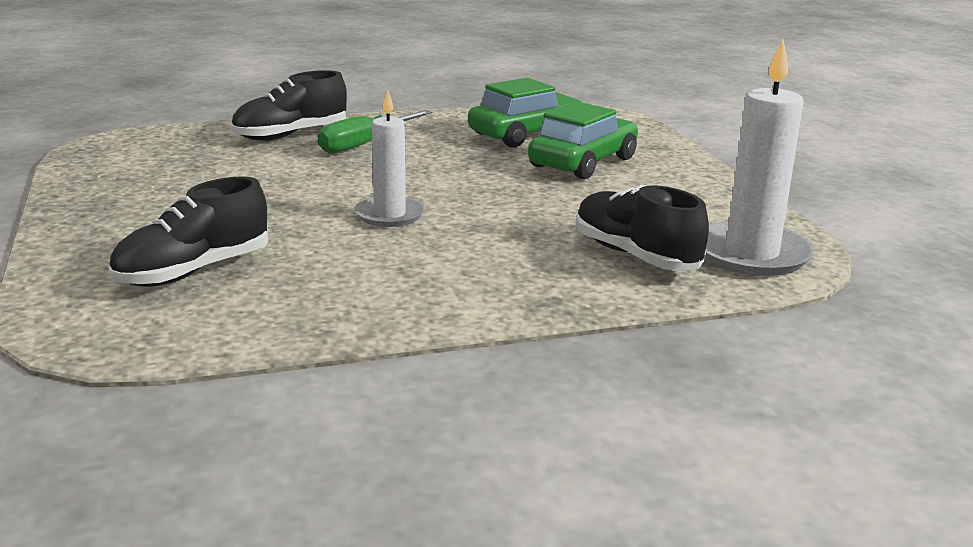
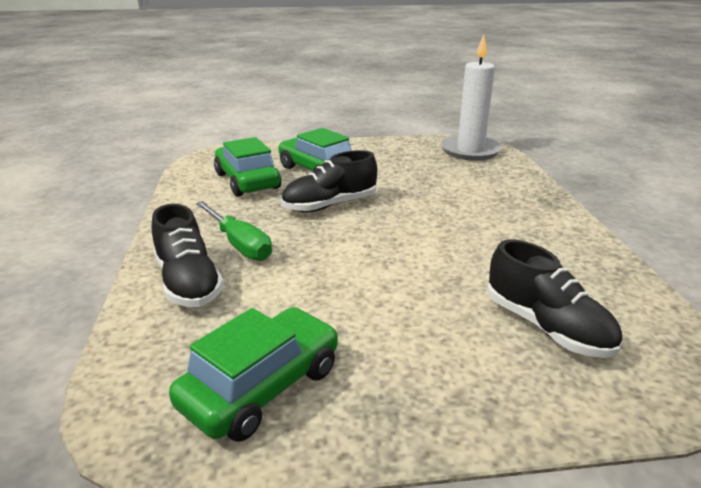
camera: 80 degrees left, 5 degrees up
white candle [354,90,425,227] -> none
black shoe [576,184,709,271] -> black shoe moved to [281,150,377,212]
none -> green car [169,307,338,442]

